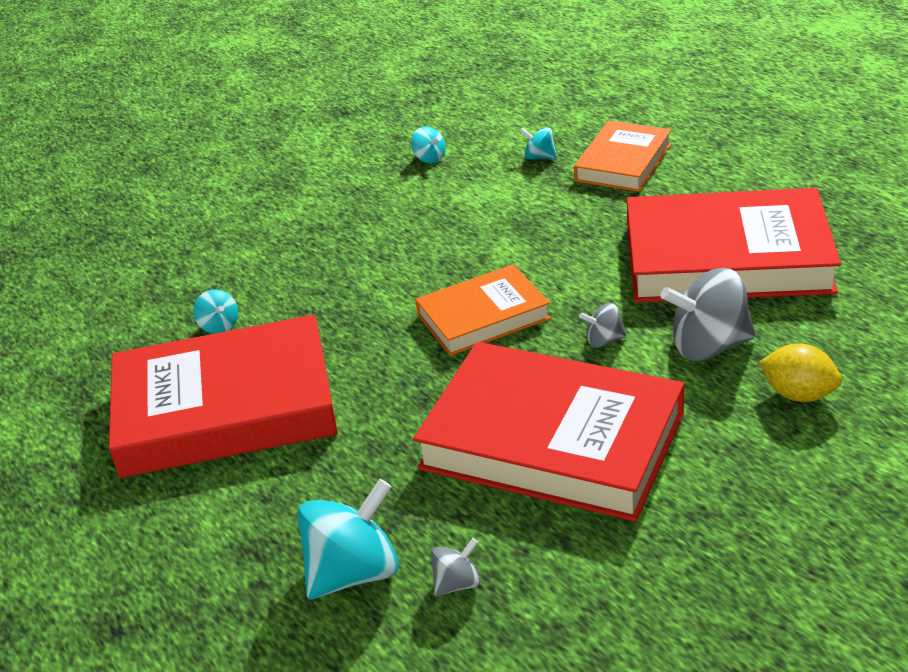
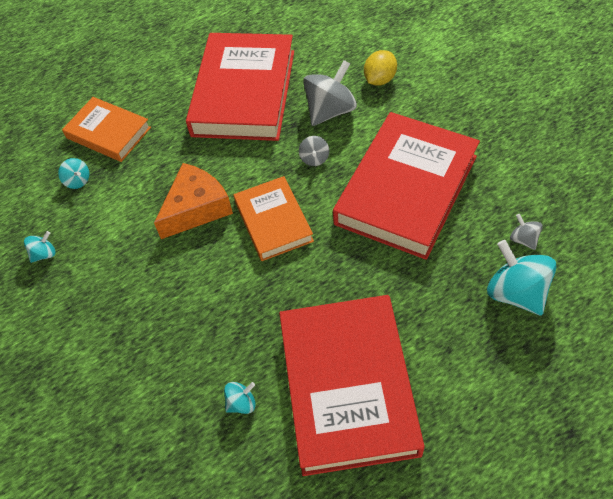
camera: 85 degrees left, 20 degrees up
turquoise spinning top [520,127,557,160] -> turquoise spinning top turned 75 degrees counterclockwise [58,158,89,189]
grey spinning top [661,268,756,361] -> grey spinning top turned 135 degrees counterclockwise [303,60,357,126]
none -> orange cheese [154,163,233,239]

